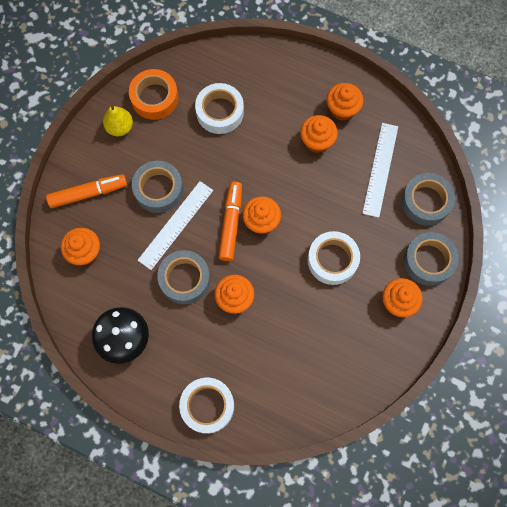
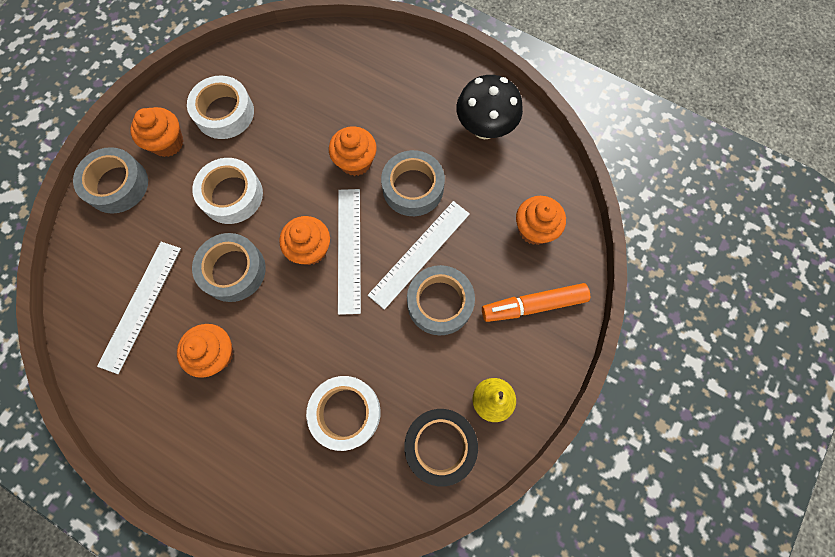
camera: 175 degrees left, 0 degrees up
orange tape [129,69,178,120] -> black tape [404,409,478,486]
white tape [179,377,234,434] -> white tape moved to [187,75,254,139]
orange marker [219,182,242,261] -> white ruler [338,189,361,315]
orange cupcake [327,83,364,121] -> none
grey tape [401,173,455,226] -> grey tape moved to [192,233,266,302]

